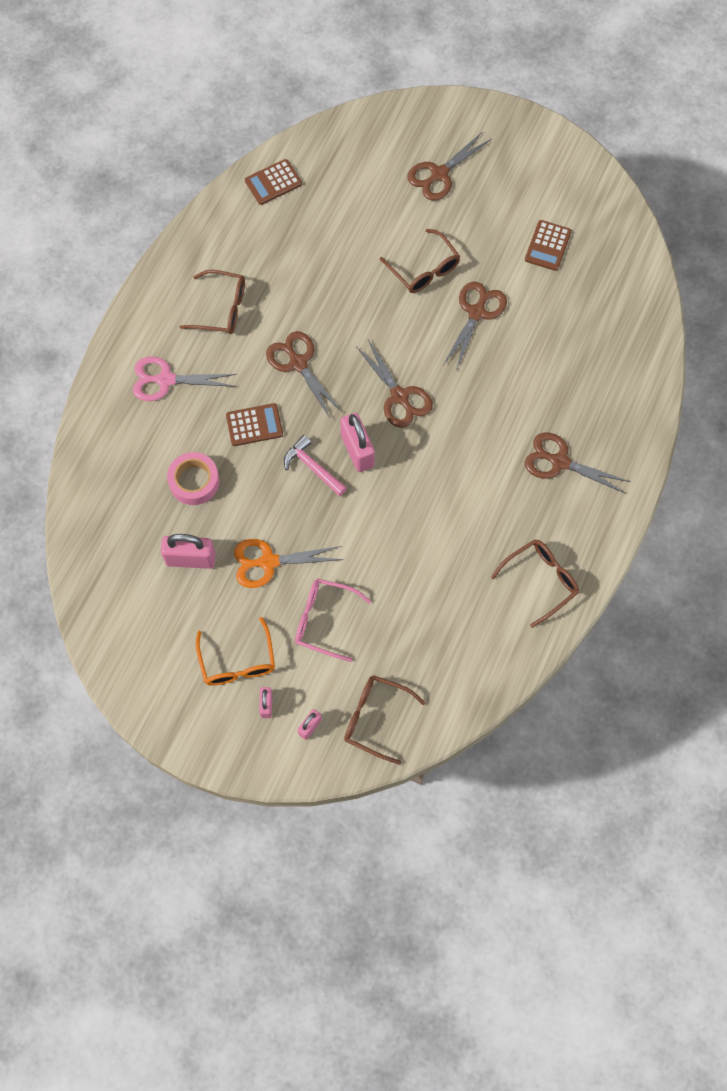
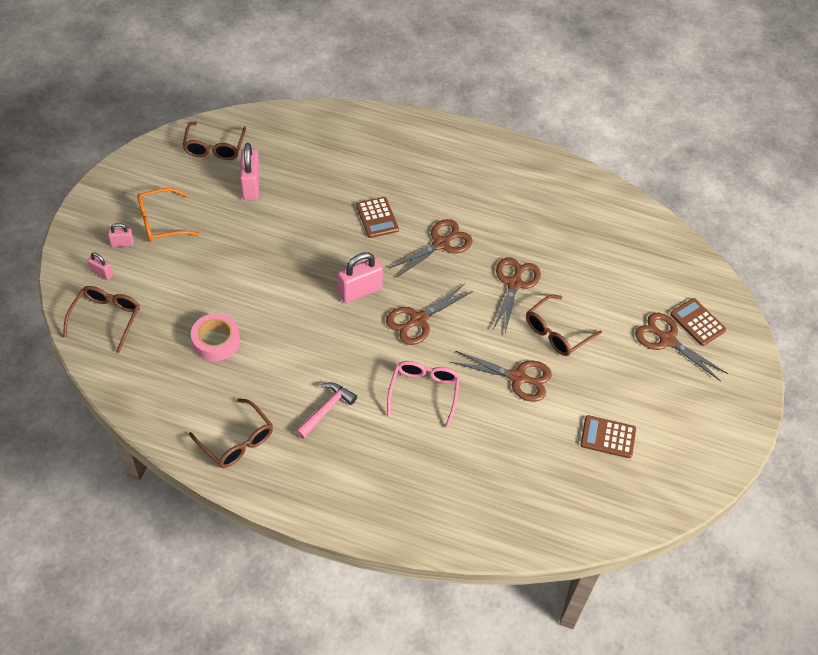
camera: 80 degrees right, 15 degrees down
pink scissors [133,356,237,401] -> none
pink tape [167,452,219,505] -> pink tape moved to [191,313,240,361]
brown glasses [180,270,245,334] -> brown glasses moved to [182,122,246,160]
orange scissors [234,539,343,588] -> none
brown calculator [245,159,302,205] -> brown calculator moved to [670,298,726,346]
pink hammer [284,435,347,496] -> pink hammer moved to [295,382,357,439]
pink glasses [295,579,371,662] -> pink glasses moved to [387,361,460,428]
brown scissors [525,433,631,494] -> brown scissors moved to [492,257,541,333]

